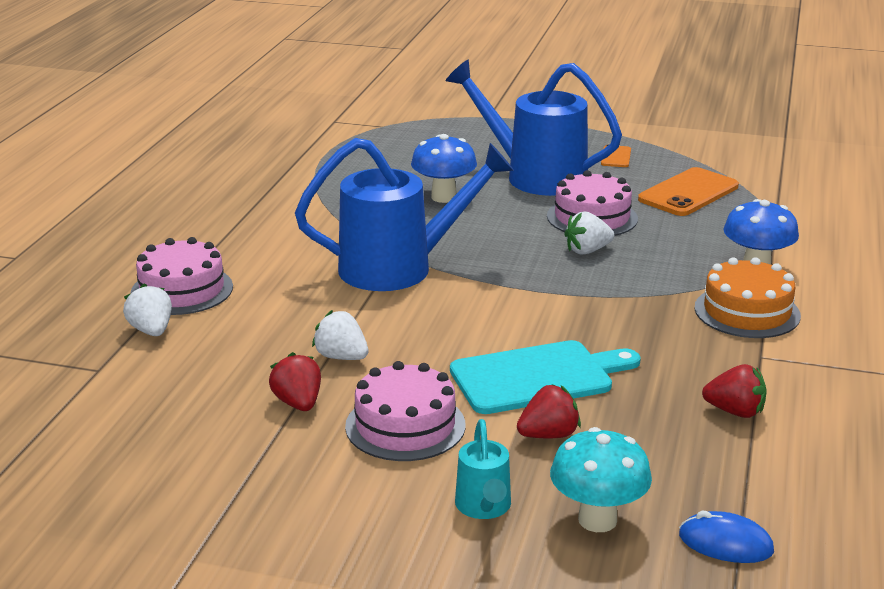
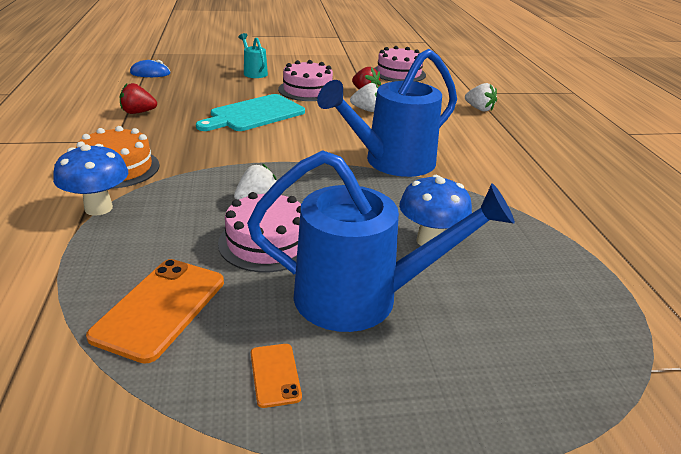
camera: 155 degrees right, 5 degrees up
pink cake [131,237,233,315] -> pink cake moved to [375,46,426,82]
red strawberry [517,384,581,438] -> none
turquoise mushroom [550,427,652,532] -> none

